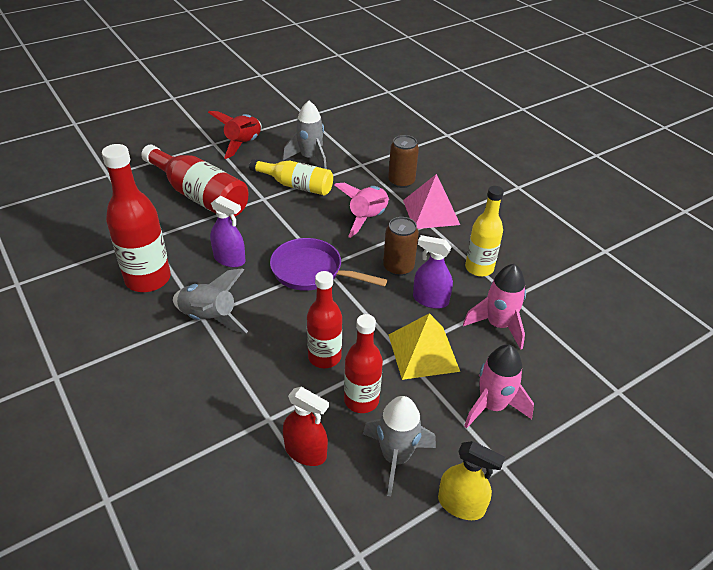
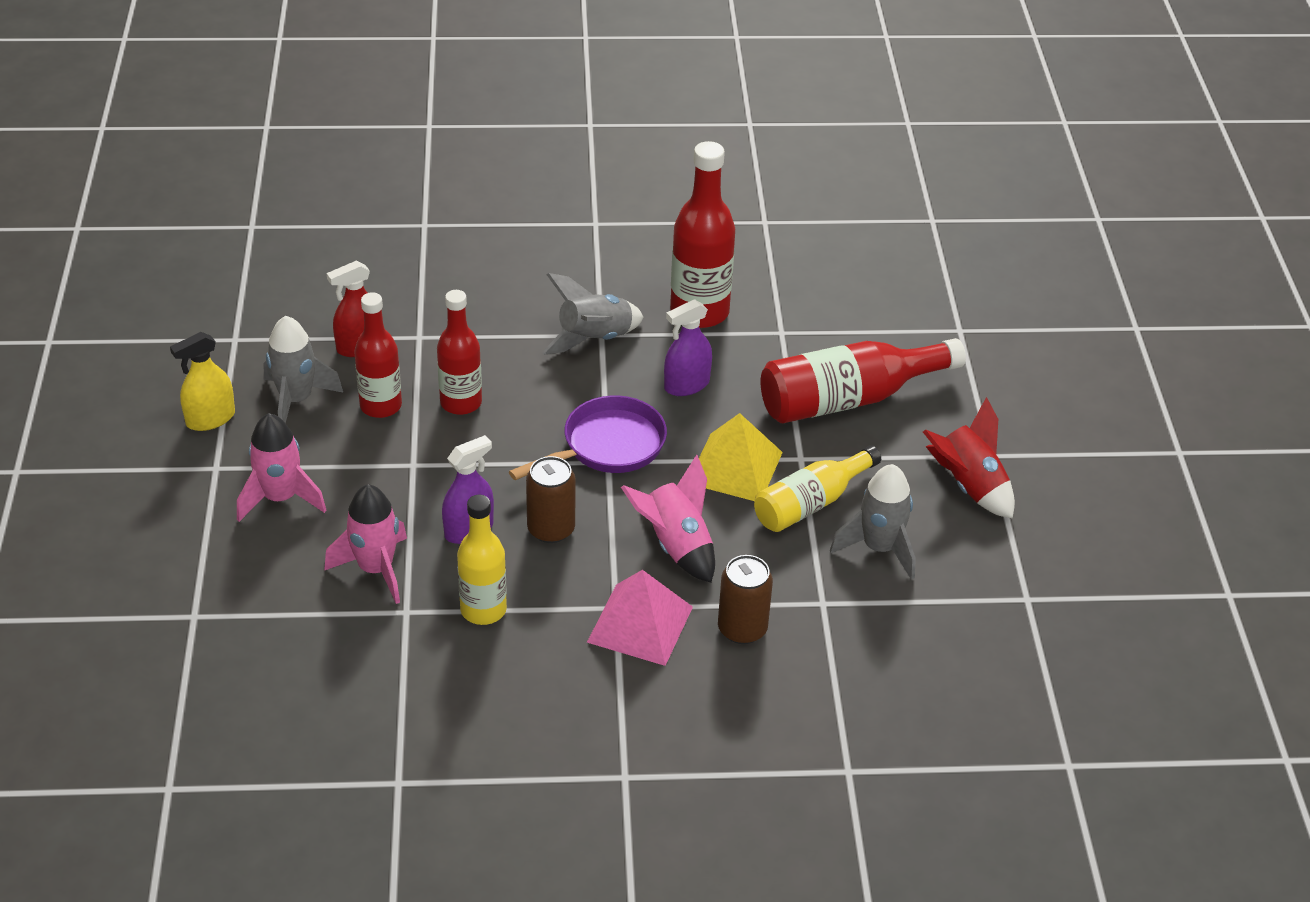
camera: 120 degrees right, 0 degrees up
yellow pyramid [389,313,460,380] -> yellow pyramid moved to [699,413,783,501]

